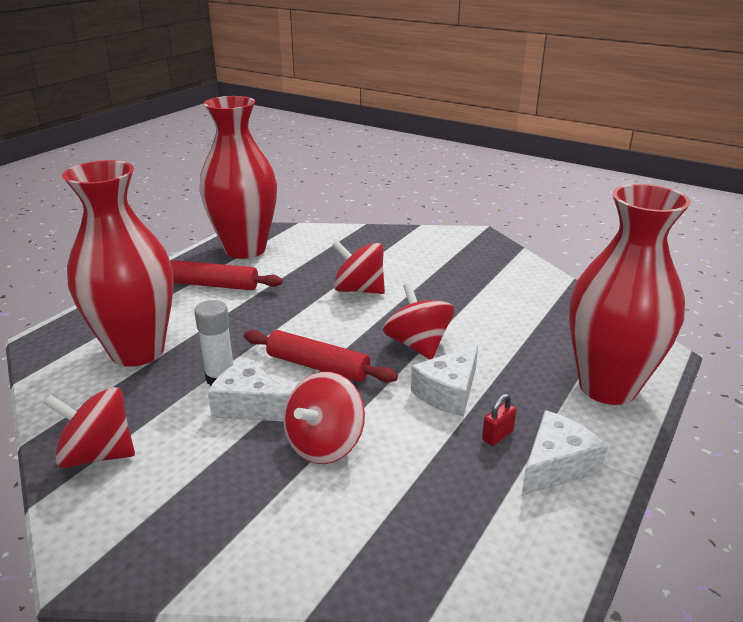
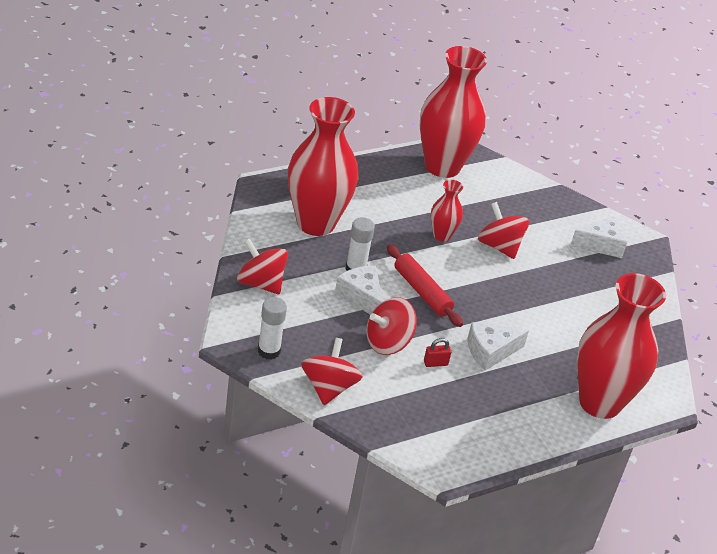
camera: 25 degrees right, 10 degrees up
red rolling pin [171,260,283,290] -> none
red spinning top [383,283,454,359] -> red spinning top moved to [301,338,363,405]
red padlock [482,394,516,446] -> red padlock moved to [424,338,451,367]
white cheese [521,410,608,496] -> white cheese moved to [570,216,627,258]
none -> white glue stick [258,297,287,360]
none -> red vase [431,180,463,242]

